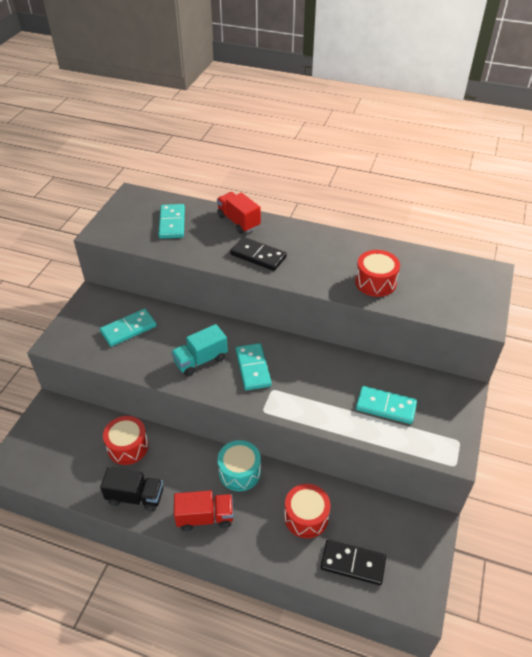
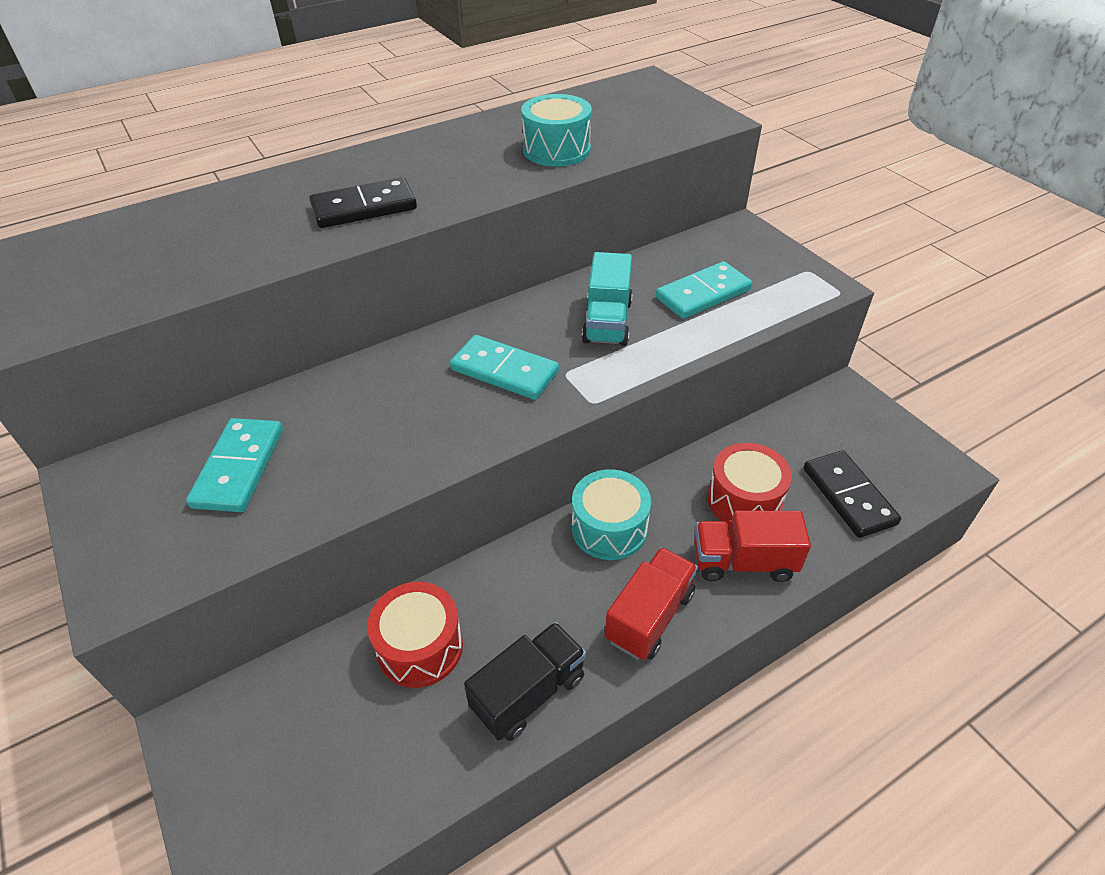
camera: 50 degrees left, 0 degrees up
turquoise domino [158,204,185,239] -> none
turquoise truck [171,324,228,376] -> turquoise truck moved to [582,252,632,346]
red truck [217,192,261,234] -> red truck moved to [694,510,811,582]
black domino [321,540,386,585] -> black domino turned 75 degrees counterclockwise [803,450,901,538]
red drum [355,250,400,297] -> turquoise drum [521,94,592,167]

